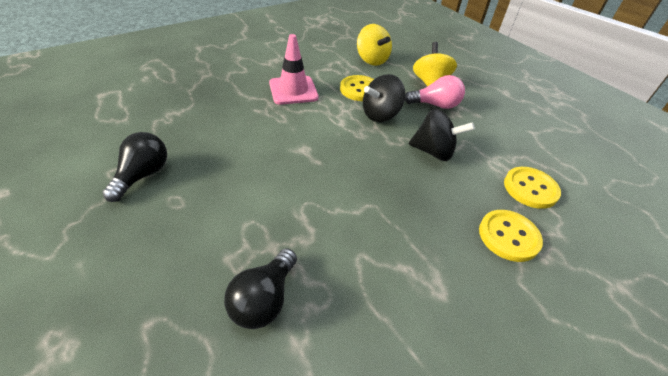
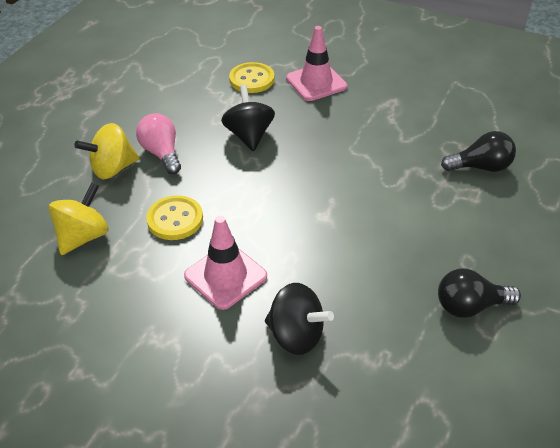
camera: 115 degrees left, 0 degrees up
black spinning top [363,74,405,122] -> black spinning top moved to [265,283,334,355]
yellow button [479,210,543,262] -> pink traffic cone [286,26,347,101]

